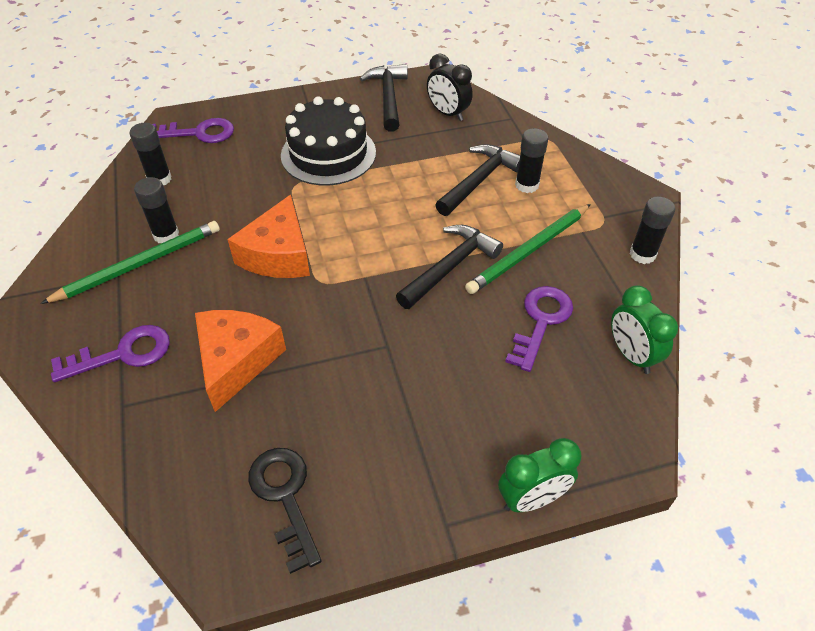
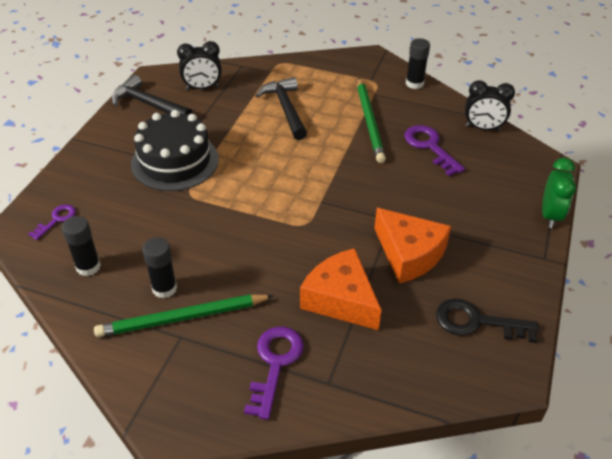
camera: 55 degrees left, 5 degrees down
green pencil [40,221,220,304] -> green pencil turned 105 degrees counterclockwise [94,294,274,337]
purple key [153,118,234,143] -> purple key [28,205,76,240], size x0.59
orange cheese [228,195,310,278] -> orange cheese moved to [374,208,451,284]
black hammer [396,225,503,309] -> none
black glue stick [515,128,548,193] -> none
green clock [611,285,678,374] -> black clock [465,80,515,131]

